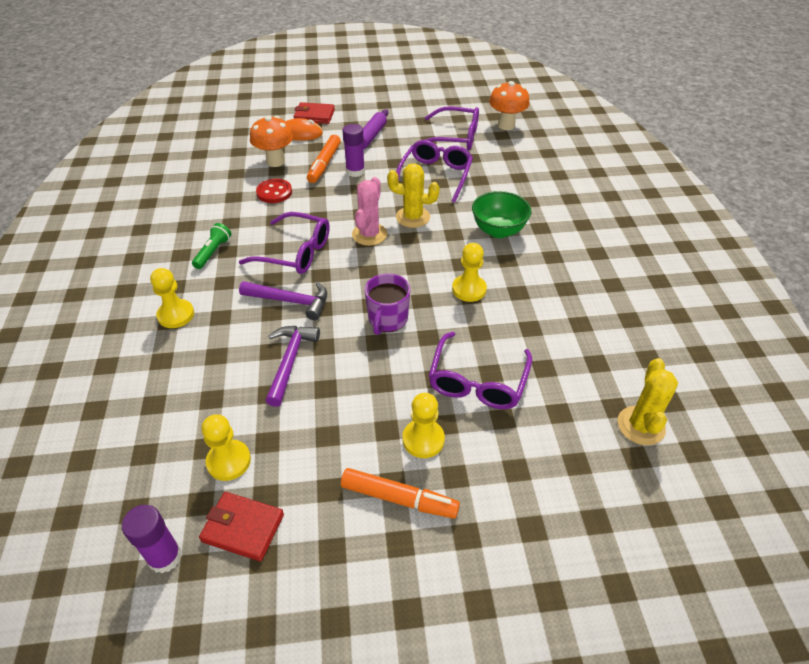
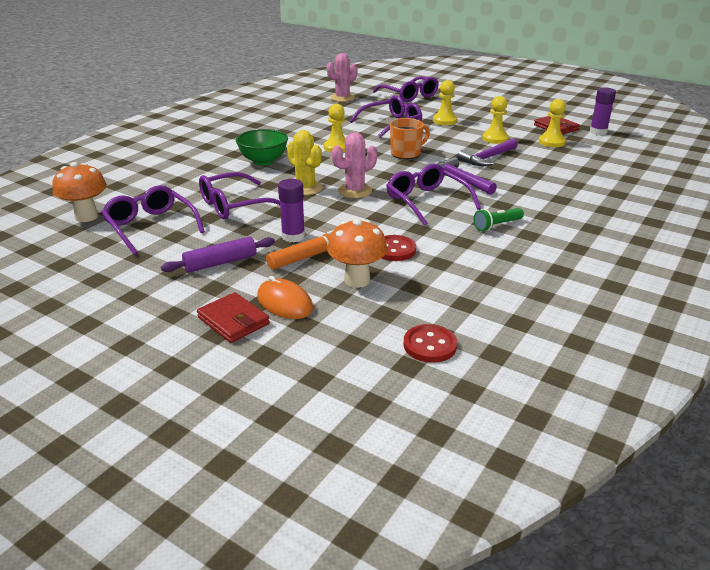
camera: 140 degrees left, 15 degrees down
yellow pawn [150,268,194,328] -> yellow pawn moved to [482,96,509,144]
orange marker [341,468,460,519] -> none
purple mug [365,273,410,335] -> orange mug [390,118,430,159]
yellow cactus [617,358,678,445] -> pink cactus [327,53,357,102]
none -> purple glasses [373,76,439,102]
none -> red button [404,324,457,363]

